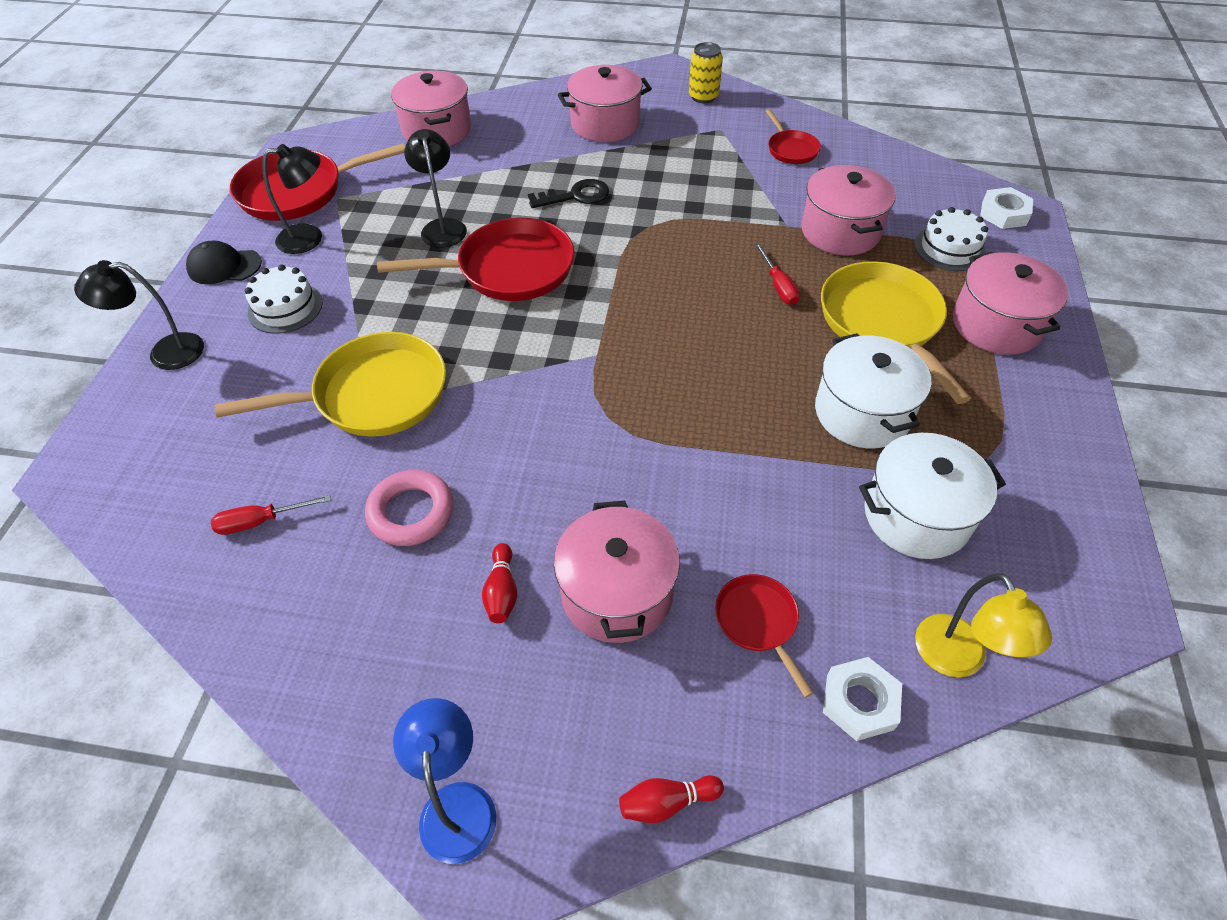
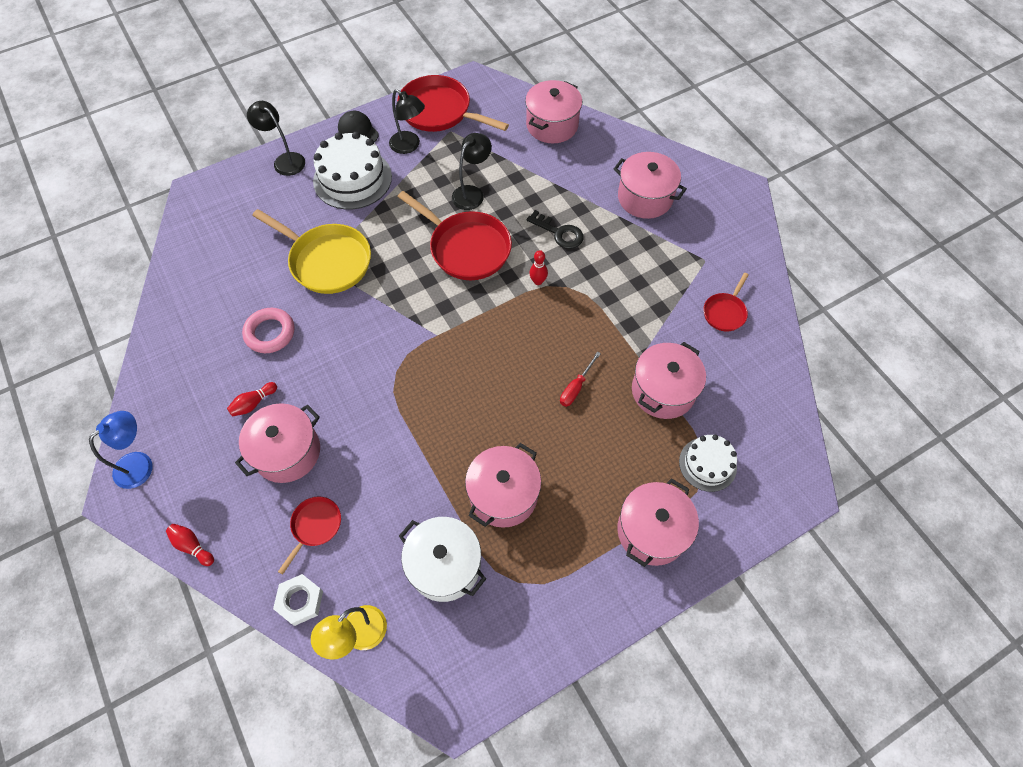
camera: 50 degrees right, 10 degrees up
red screwdriver [211,495,331,535] -> none
white cake [245,264,323,334] -> white cake [313,132,392,210], size x1.68
yellow can [689,42,723,103] -> none
white pot [815,333,931,448] -> pink pot [465,443,541,528]
yellow pan [821,261,971,404] -> none
white nut [980,187,1033,229] -> none
none -> red bowling pin [529,250,548,285]

